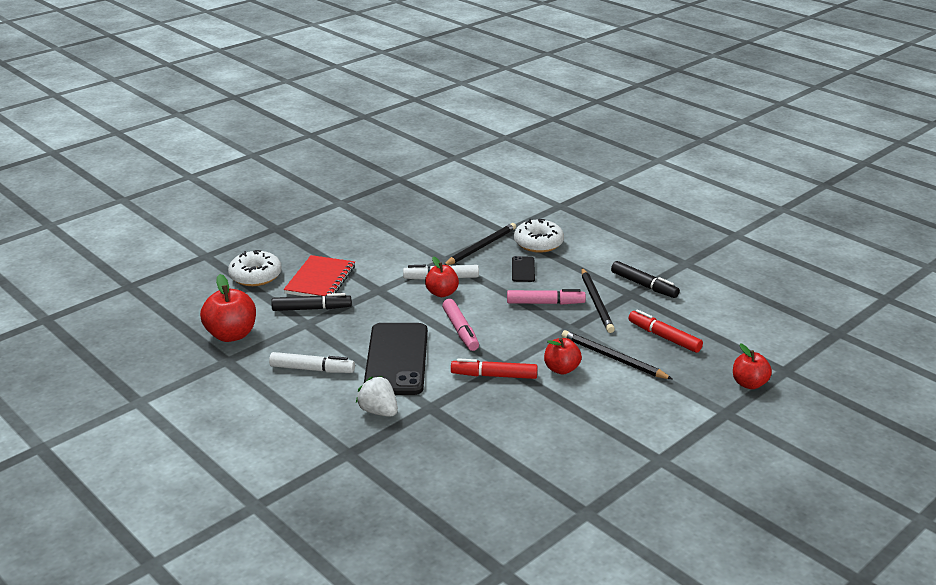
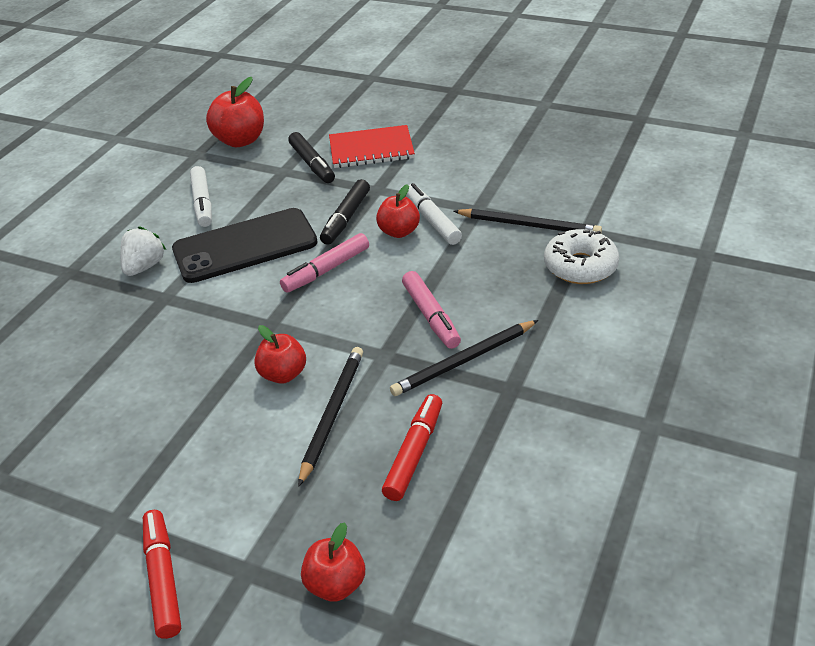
camera: 70 degrees right, 10 degrees up
white donut [228,250,282,286] -> none
red marker [451,358,538,379] -> red marker moved to [143,510,181,639]
black phone [512,256,535,282] -> none
black marker [611,261,680,298] -> black marker moved to [320,179,370,245]

